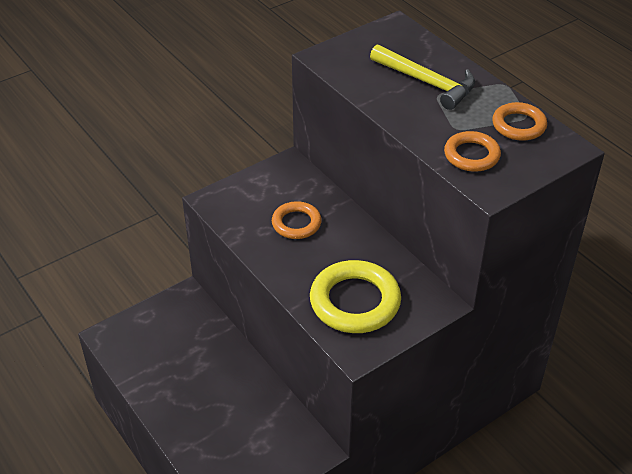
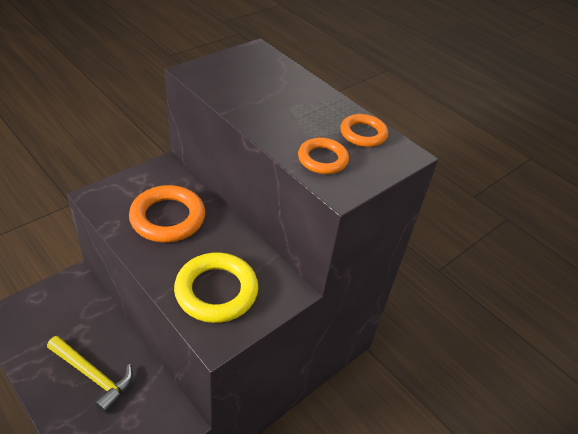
camera: 10 degrees left, 0 degrees up
orange ring [272,201,321,239] -> orange ring [129,185,205,242], size x1.69
yellow hammer [370,44,475,110] -> yellow hammer moved to [47,336,133,413]

